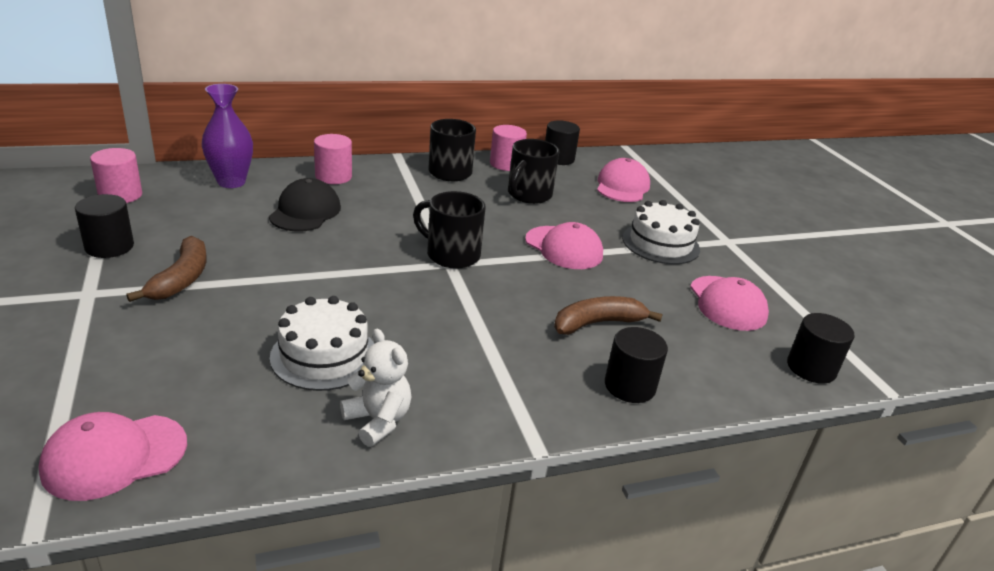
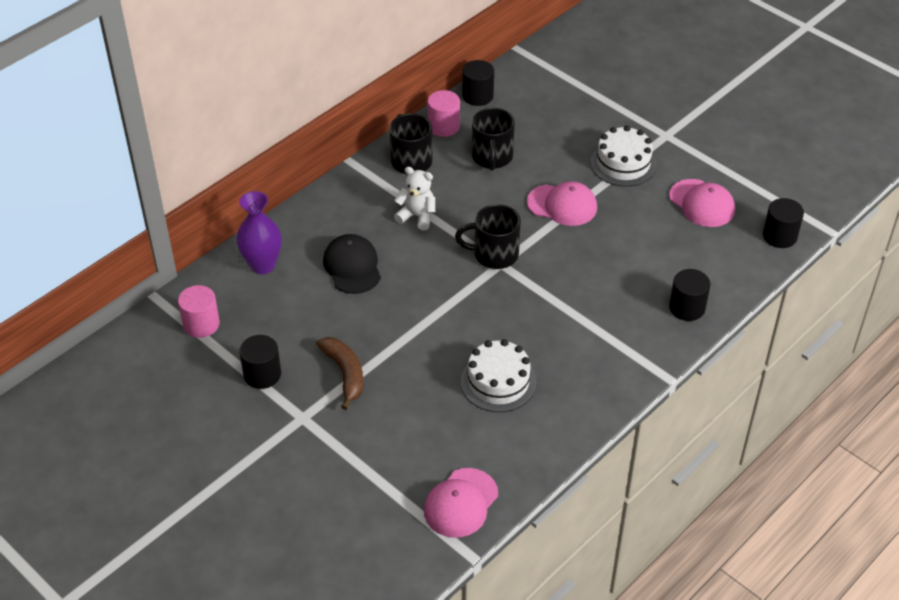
camera: 25 degrees left, 15 degrees up
pink cylinder [314,134,352,184] -> none
white teddy bear [340,329,411,447] -> white teddy bear moved to [394,167,435,231]
brown banana [554,296,663,335] -> none
pink cap [597,158,650,202] -> none

